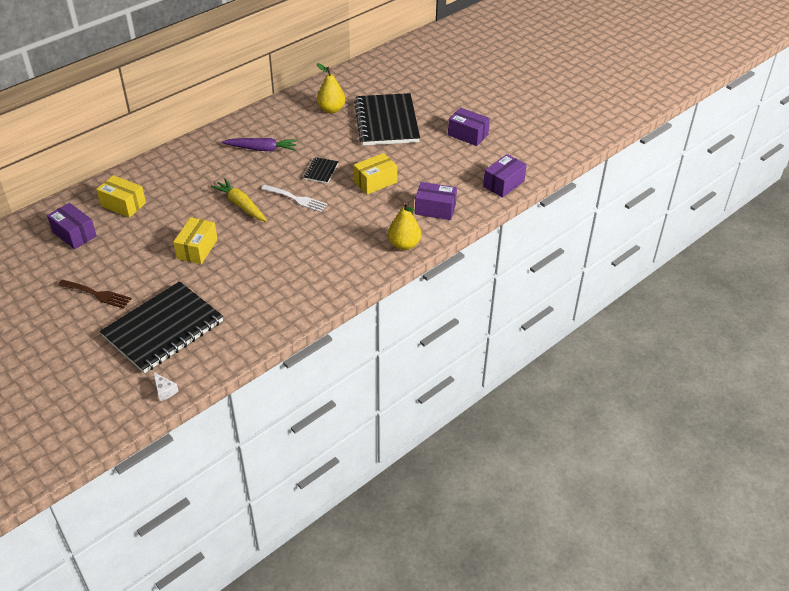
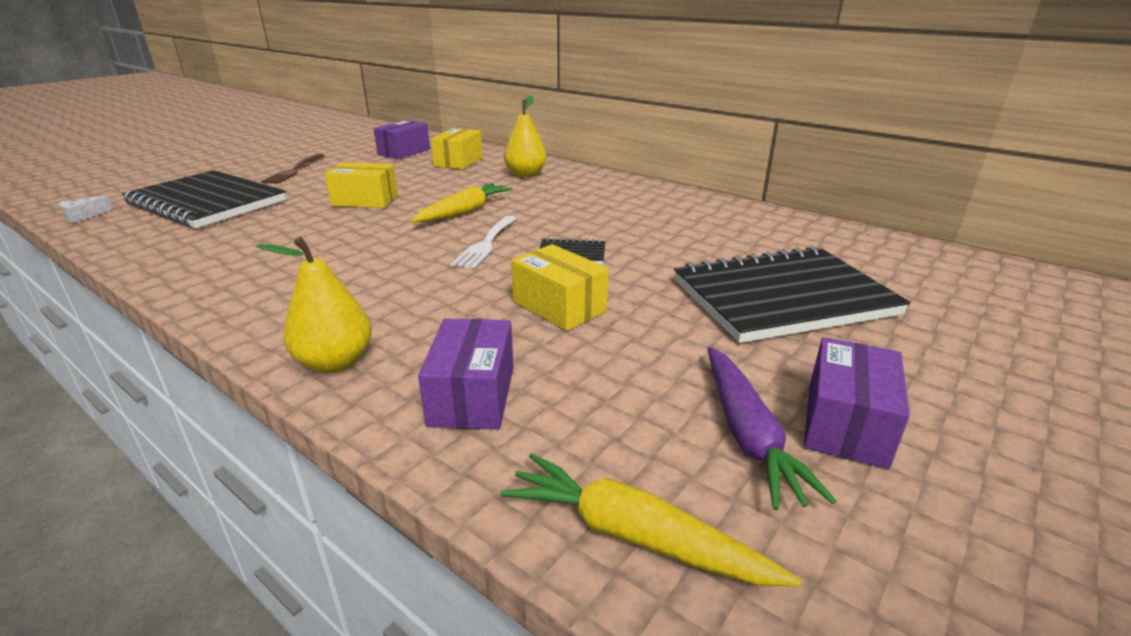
camera: 80 degrees right, 15 degrees down
purple carrot [222,138,298,151] -> purple carrot moved to [707,347,836,510]
yellow pear [317,63,345,113] -> yellow pear moved to [504,96,547,178]
purple box [483,154,527,198] -> yellow carrot [500,453,802,586]

